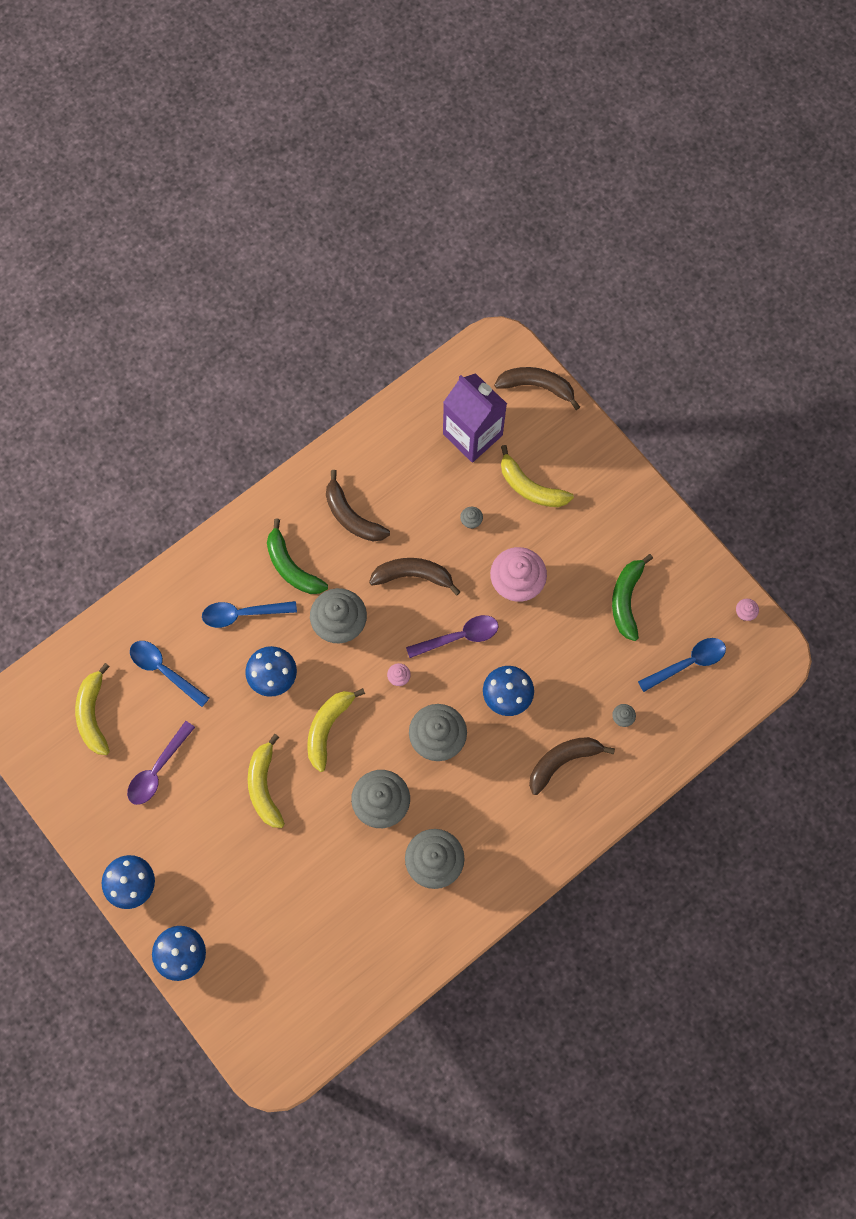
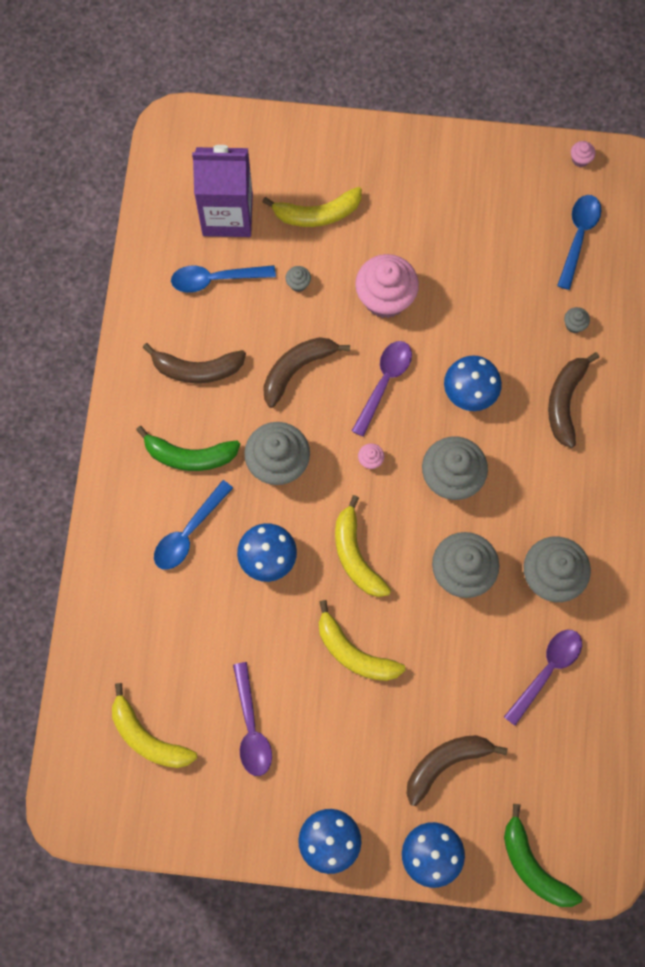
camera: 45 degrees left, 0 degrees up
blue spoon [130,641,209,707] -> blue spoon moved to [171,265,276,293]
brown banana [494,367,580,410] -> brown banana moved to [407,735,507,806]
green banana [612,554,653,641] -> green banana moved to [504,804,582,907]
none -> purple spoon [504,630,582,726]

